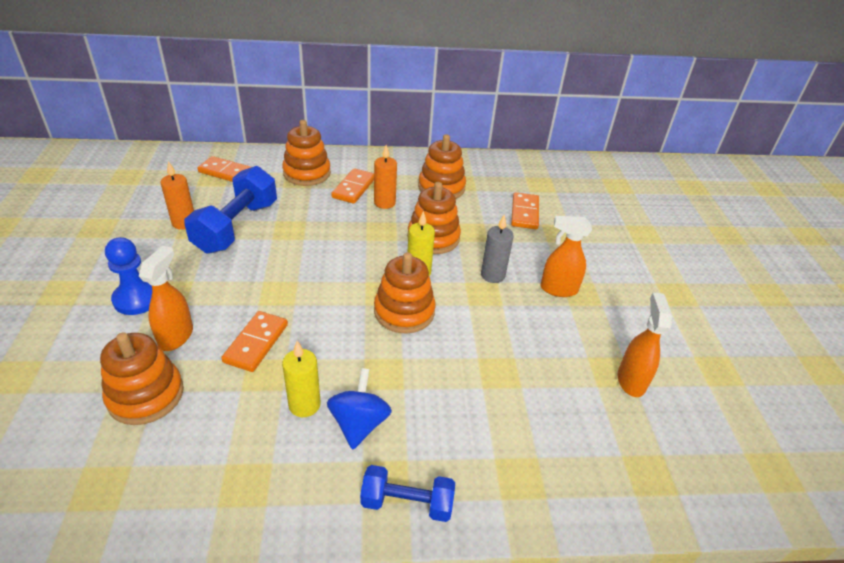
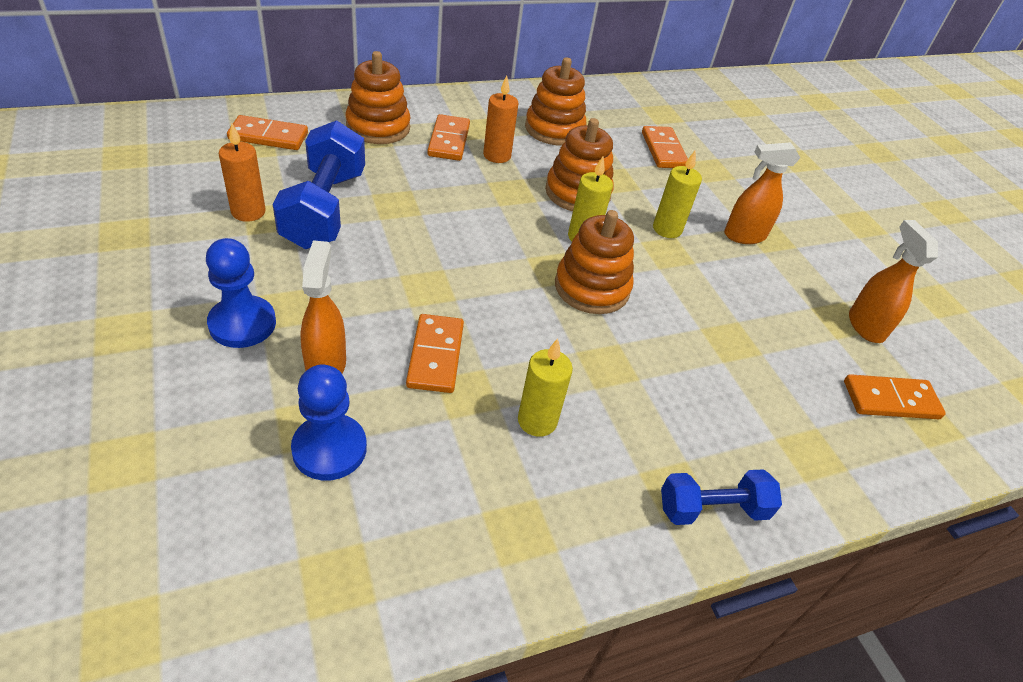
camera: 20 degrees left, 5 degrees up
orange stacking toy [100,332,184,425] -> blue pawn [291,365,367,481]
blue spinning top [327,368,392,450] -> none
grey candle [481,215,514,283] -> yellow candle [653,151,702,238]
none -> orange domino [844,374,946,419]

